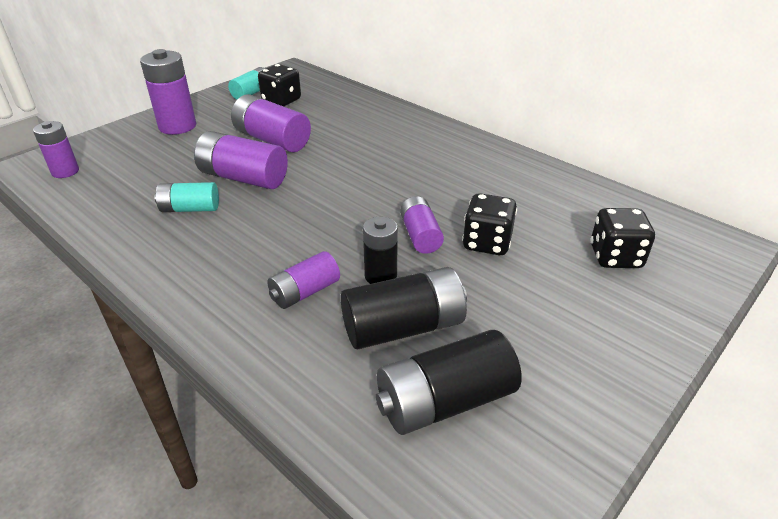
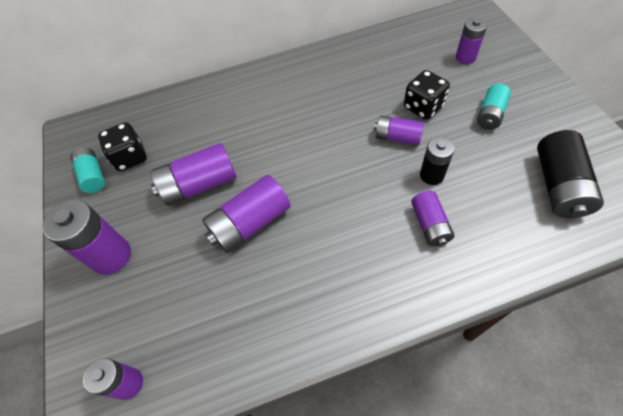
camera: 55 degrees left, 20 degrees up
turquoise battery [155,182,219,212] -> turquoise battery moved to [477,84,511,130]
black battery [341,267,467,349] -> none
black dice [590,208,655,268] -> purple battery [456,17,487,64]

